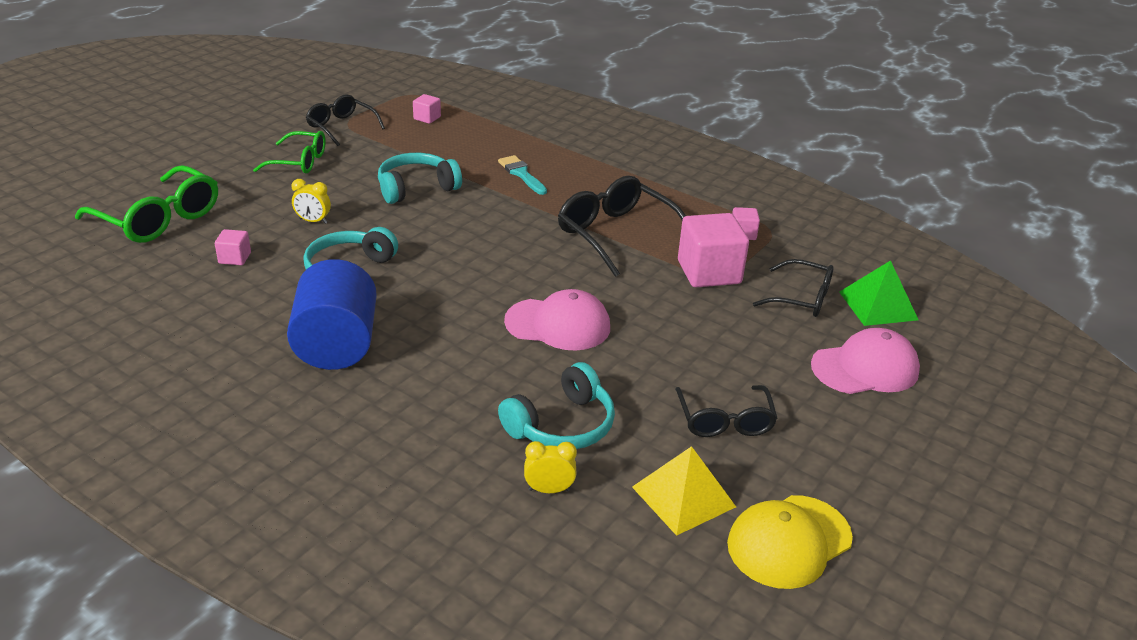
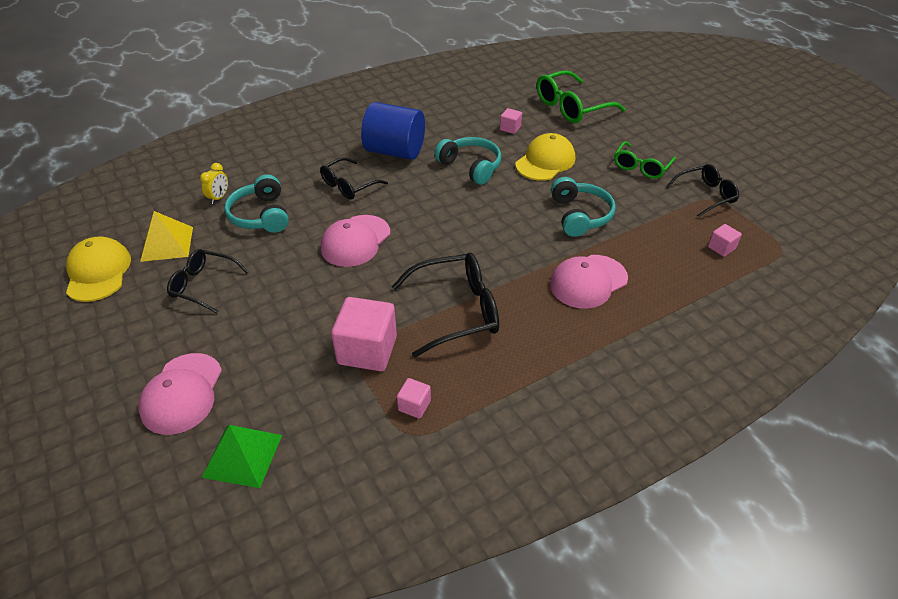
camera: 115 degrees right, 10 degrees up
yellow clock [292,179,331,224] -> yellow cap [515,133,575,181]
turquoise brush [498,155,547,195] -> pink cap [550,255,628,309]
black glasses [753,259,834,317] -> black glasses moved to [320,157,388,199]

